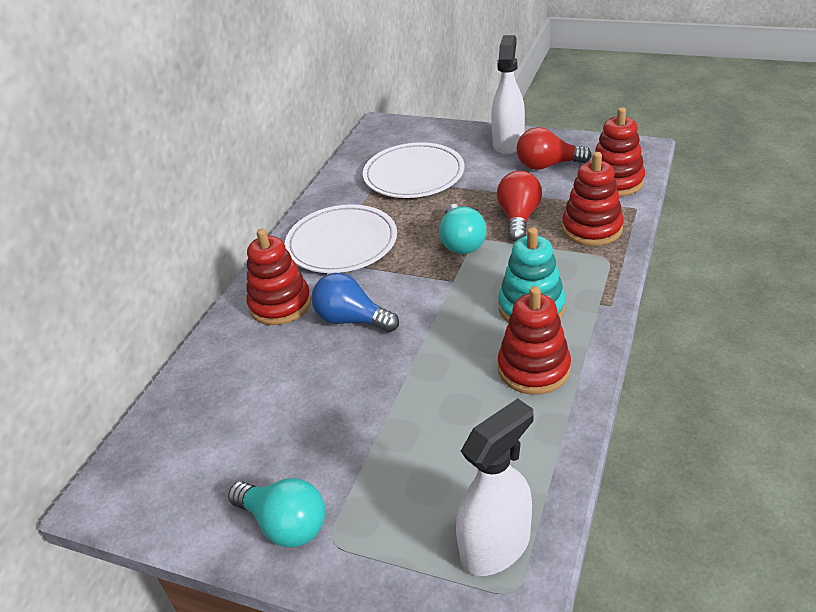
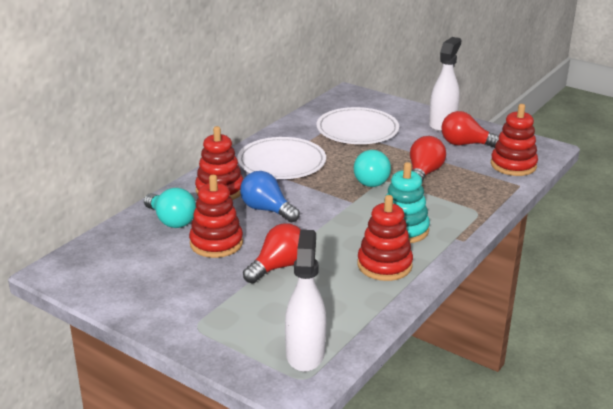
camera: 10 degrees right, 10 degrees down
turquoise light bulb [228,478,325,548] -> turquoise light bulb moved to [144,188,196,228]
white spray bottle [456,398,533,576] -> white spray bottle turned 60 degrees counterclockwise [285,230,326,372]
red stacking toy [562,152,624,246] -> red stacking toy moved to [189,175,243,258]
none -> red light bulb [243,223,301,283]

